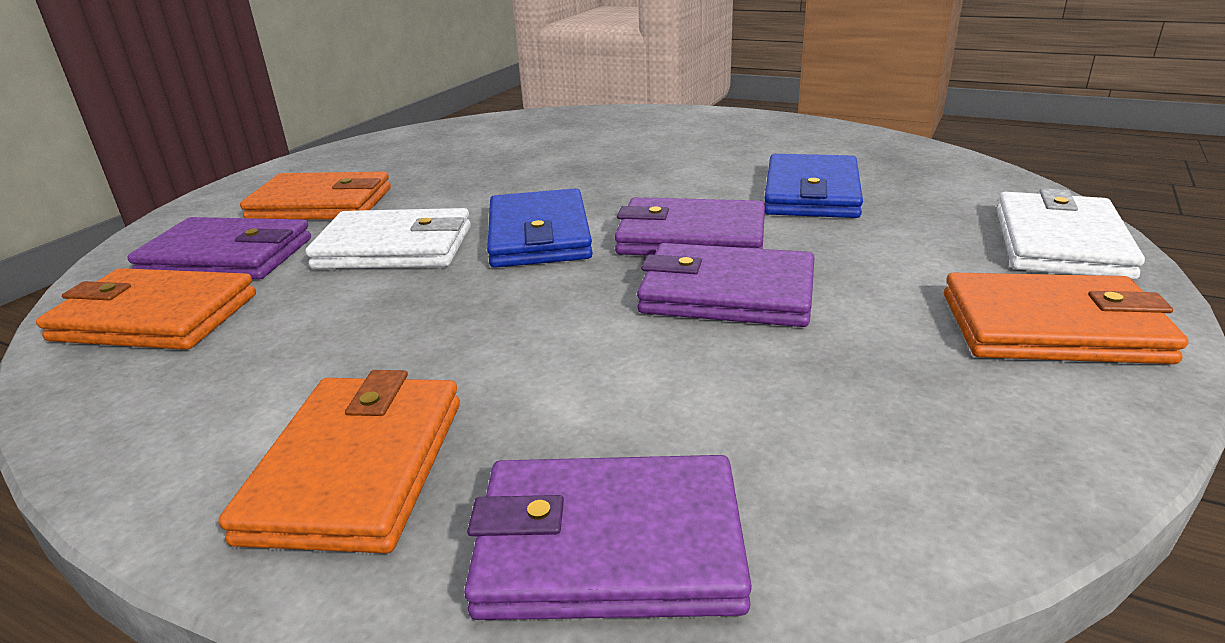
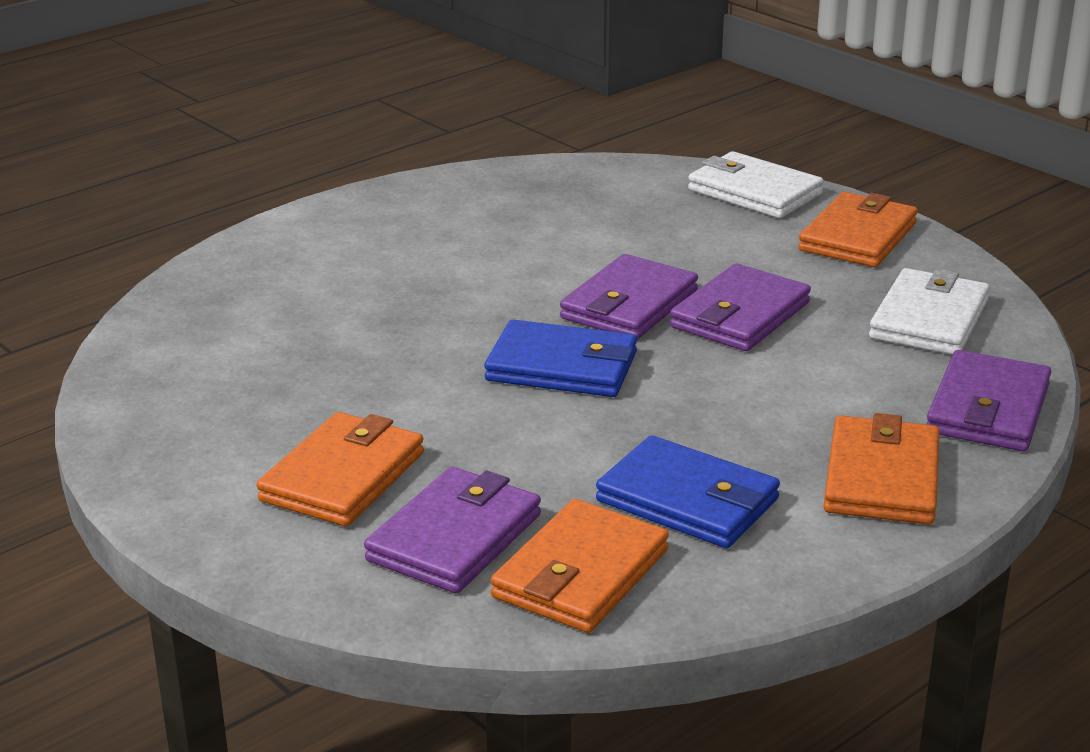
camera: 70 degrees left, 0 degrees up
orange wallet [218,370,460,553] -> orange wallet turned 75 degrees clockwise [824,413,939,524]
white wallet [305,208,471,269] -> white wallet moved to [869,268,990,355]
blue wallet [764,154,863,218] -> blue wallet moved to [596,435,780,548]

